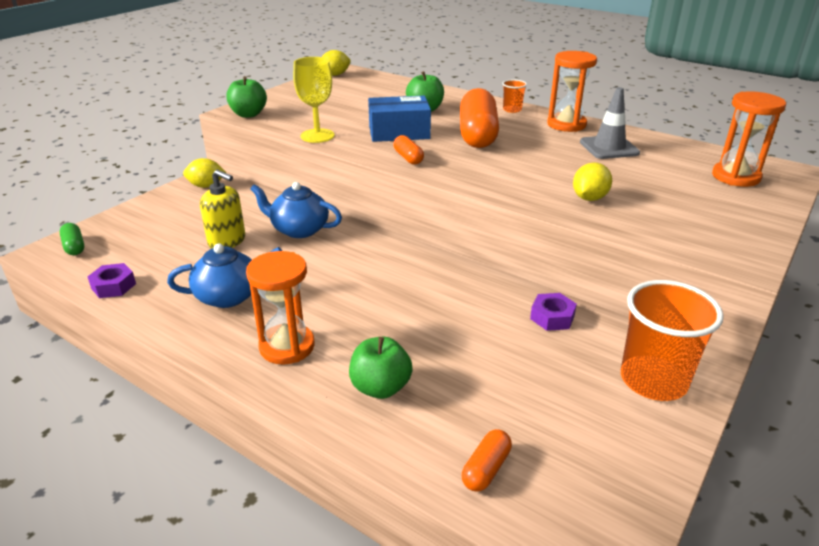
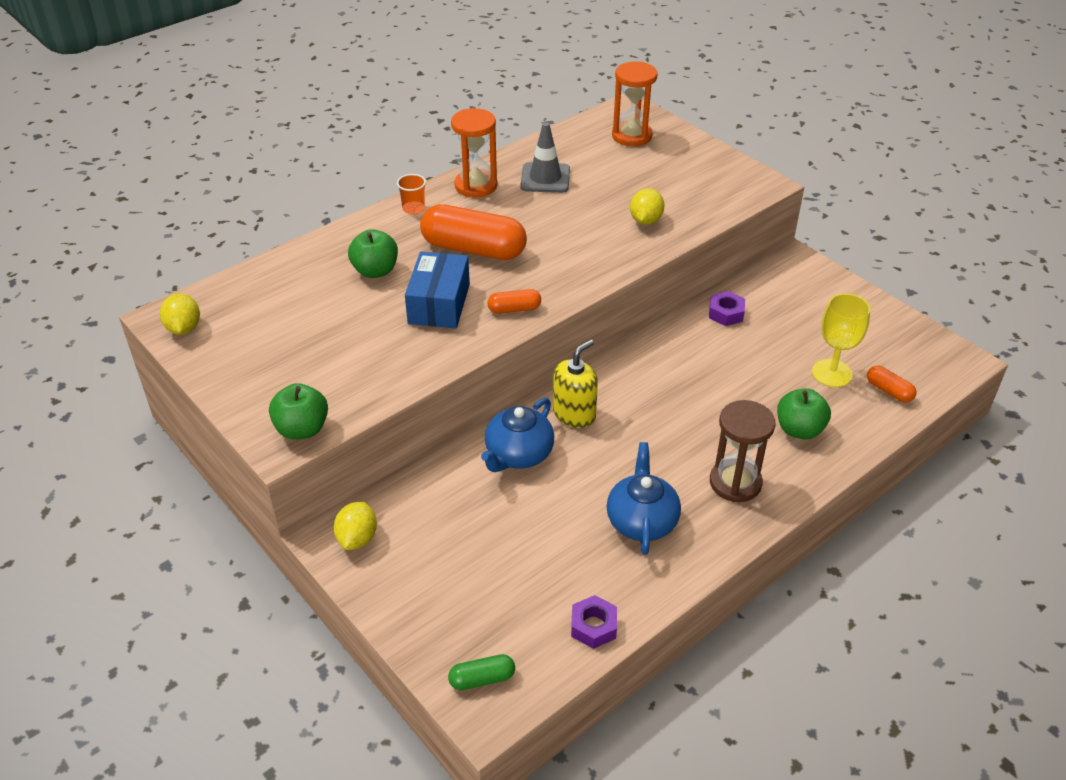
camera: 75 degrees left, 10 degrees up
yellow soap dispenser [200,170,245,249] -> yellow soap dispenser moved to [553,339,598,428]
orange hourglass [246,251,315,365] -> brown hourglass [710,400,776,502]
yellow goblet [293,57,335,143] -> yellow goblet moved to [812,293,870,387]
yellow lemon [573,163,612,201] -> yellow lemon turned 60 degrees clockwise [630,188,665,225]
orange cup [621,280,724,401] -> none

